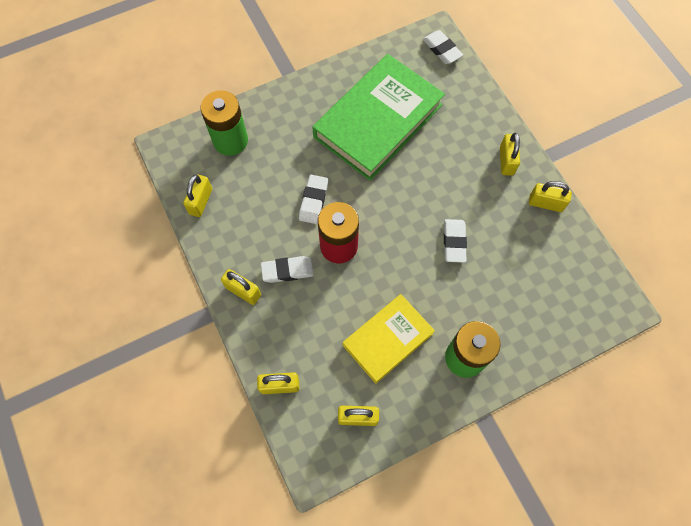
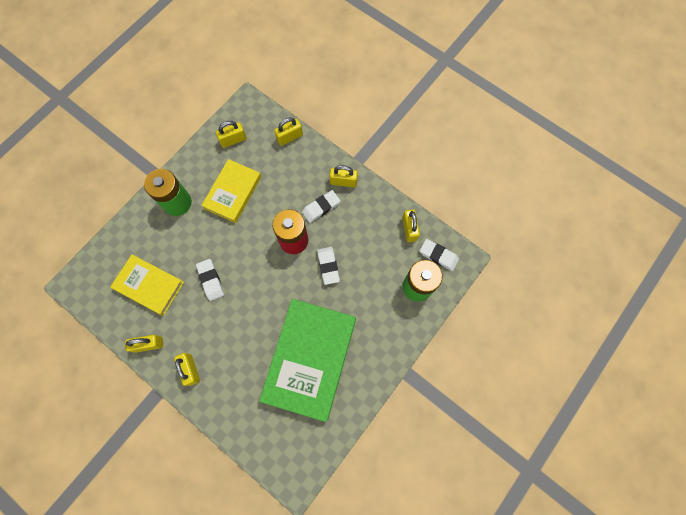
camera: 155 degrees right, 5 degrees up
white eraser [423,30,463,64] -> white eraser moved to [420,239,459,271]
none -> yellow book [110,255,184,315]

